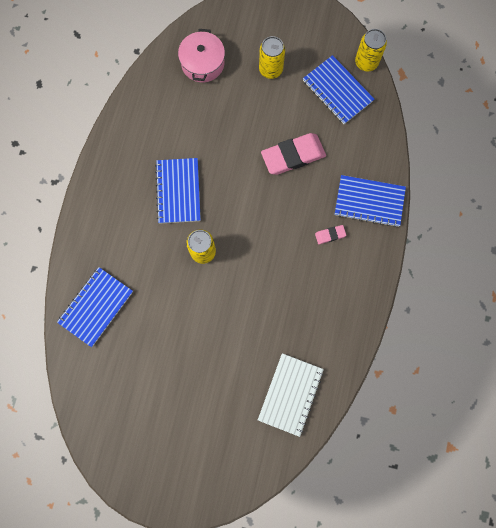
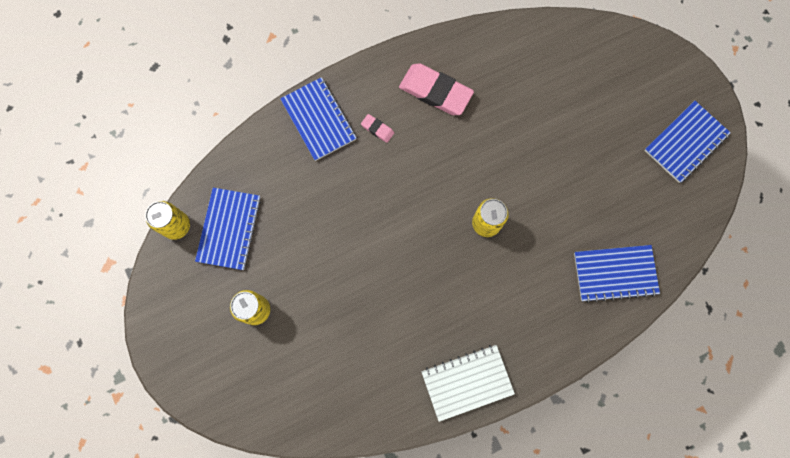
camera: 130 degrees left, 0 degrees up
blue notebook [155,158,201,224] -> blue notebook moved to [644,101,731,183]
pink pot [178,29,225,82] -> none
white notebook [258,353,324,437] -> white notebook moved to [422,345,515,422]
pink eraser [261,133,326,175] -> pink eraser moved to [399,63,474,115]

